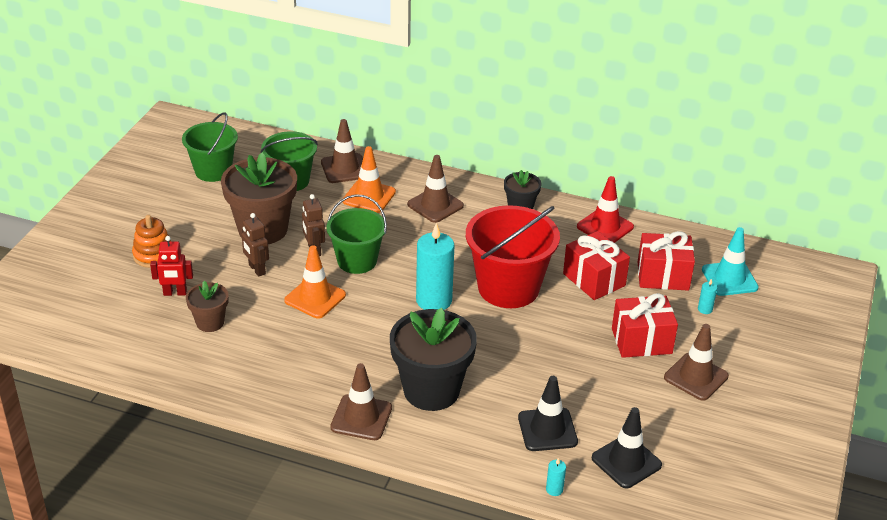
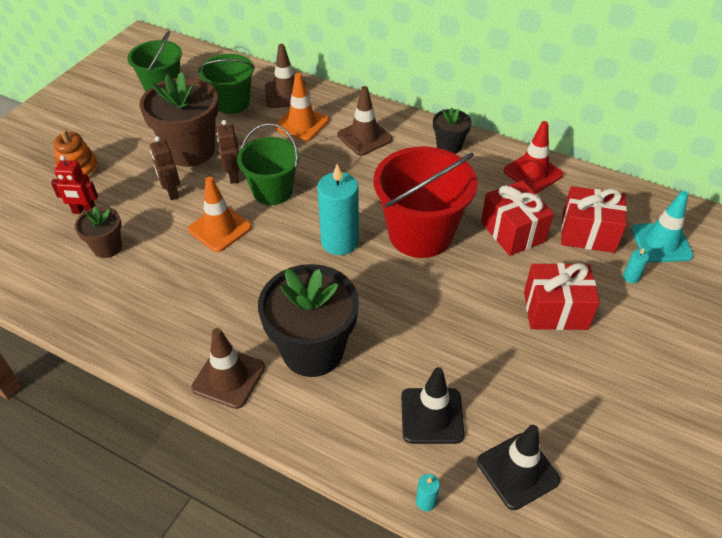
camera: 10 degrees right, 10 degrees up
brown traffic cone [664,324,729,401] -> none

